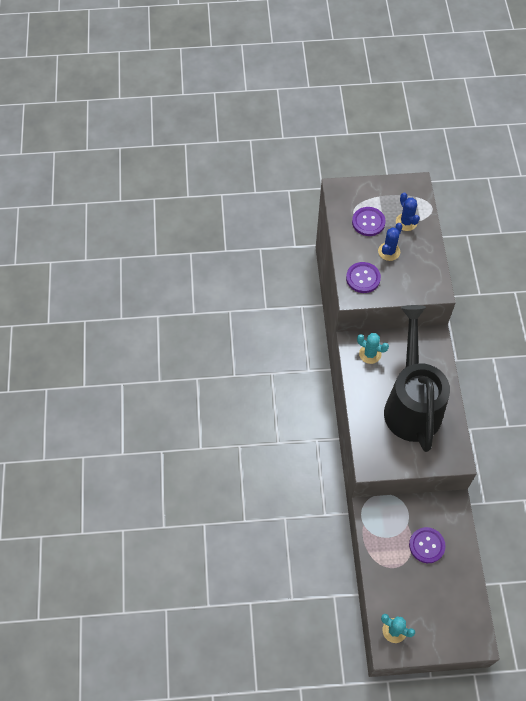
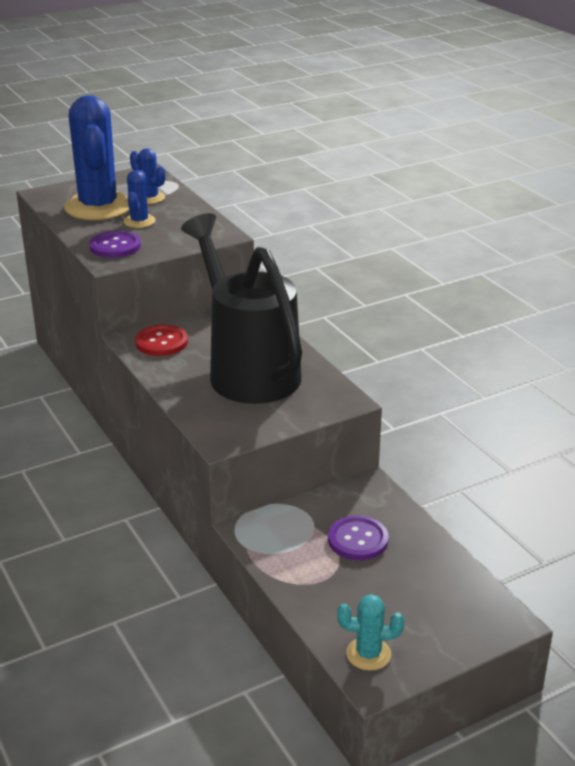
camera: 25 degrees left, 30 degrees down
purple button [352,207,386,236] -> blue cactus [64,95,130,220]
turquoise cactus [357,333,389,364] -> red button [135,325,188,356]

